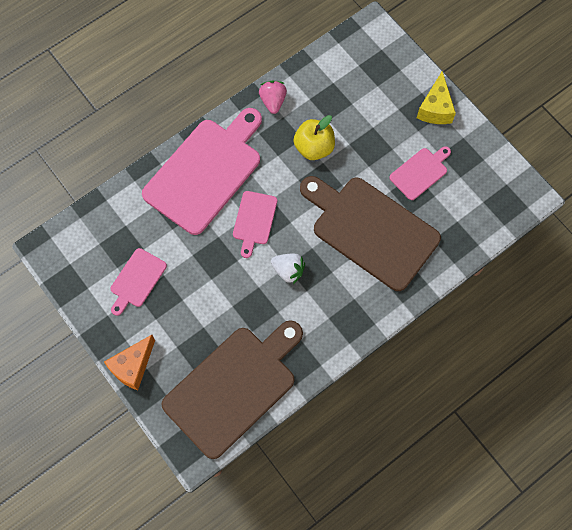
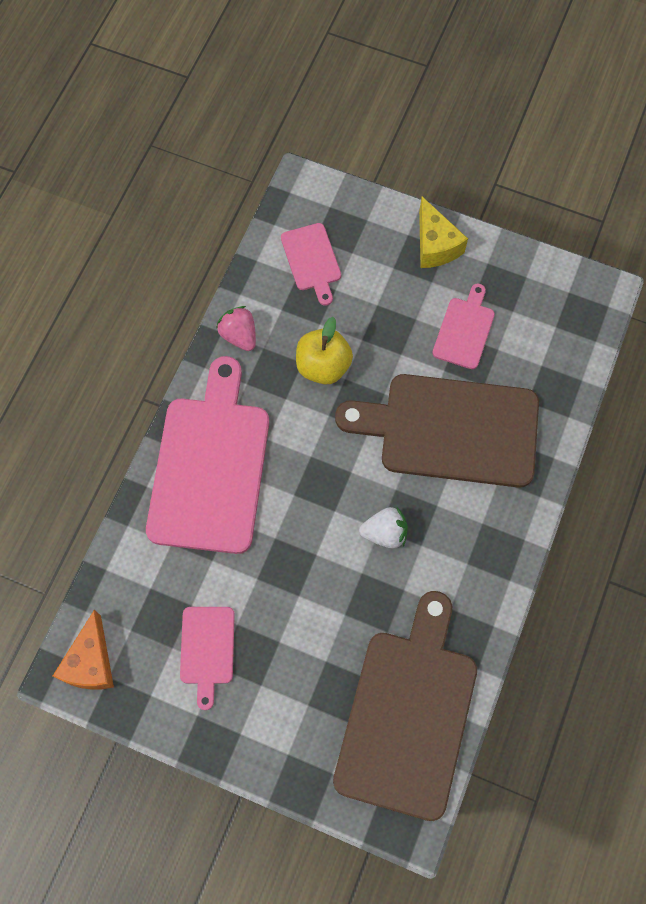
camera: 30 degrees left, 0 degrees up
orange cheese [104,335,155,390] -> orange cheese moved to [53,610,114,690]
pink cutting board [233,191,277,258] -> pink cutting board moved to [281,223,341,306]

